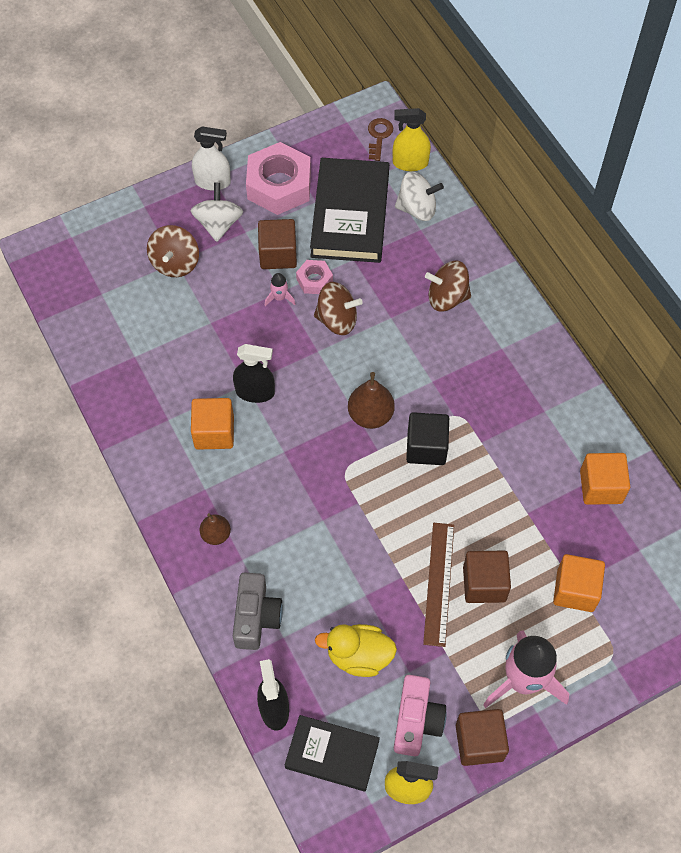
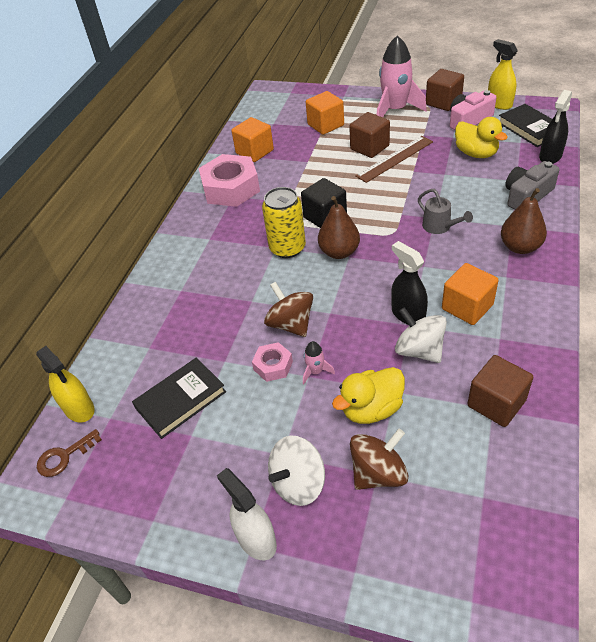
camera: 130 degrees left, 15 degrees down
brown pear [199,513,231,545] -> brown pear [501,188,547,254], size x1.58
pink nut [246,142,311,215] -> pink nut moved to [199,154,260,207]
brown cube [258,219,297,269] -> brown cube moved to [467,355,533,427]
black book [310,158,389,263] -> black book [132,358,226,439], size x0.61
white spinning top [395,171,444,221] -> white spinning top moved to [395,307,447,363]
brown spinning top [425,261,471,312] -> none
none -> yellow can [262,187,306,258]
none -> yellow duck [332,367,405,424]
none -> grey watering can [418,189,473,234]

